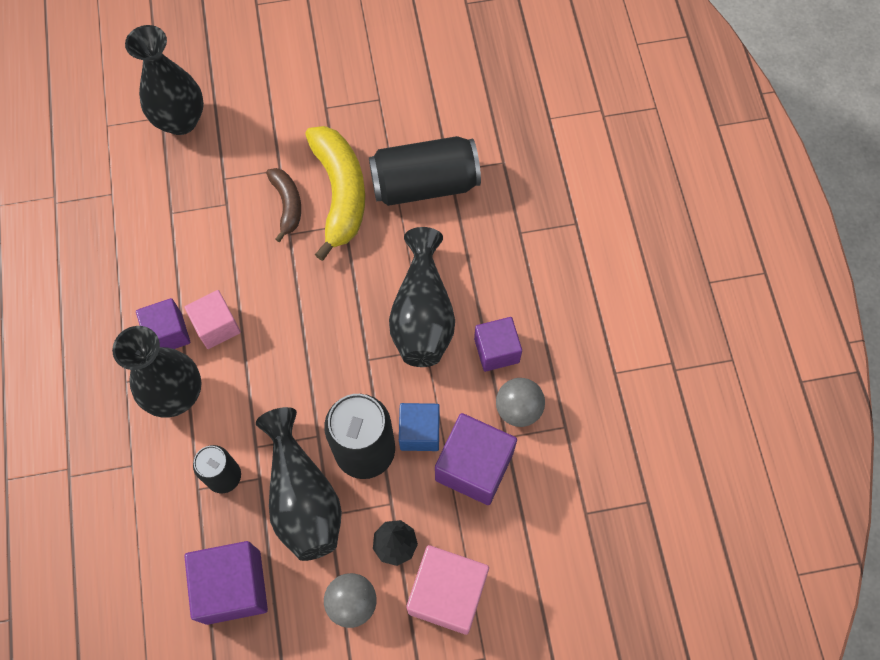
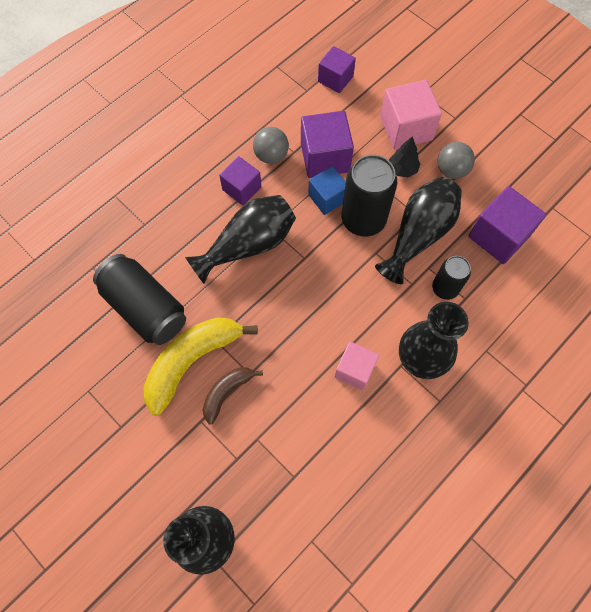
camera: 125 degrees left, 0 degrees up
purple cube [136,298,190,349] -> purple cube moved to [318,46,356,93]

